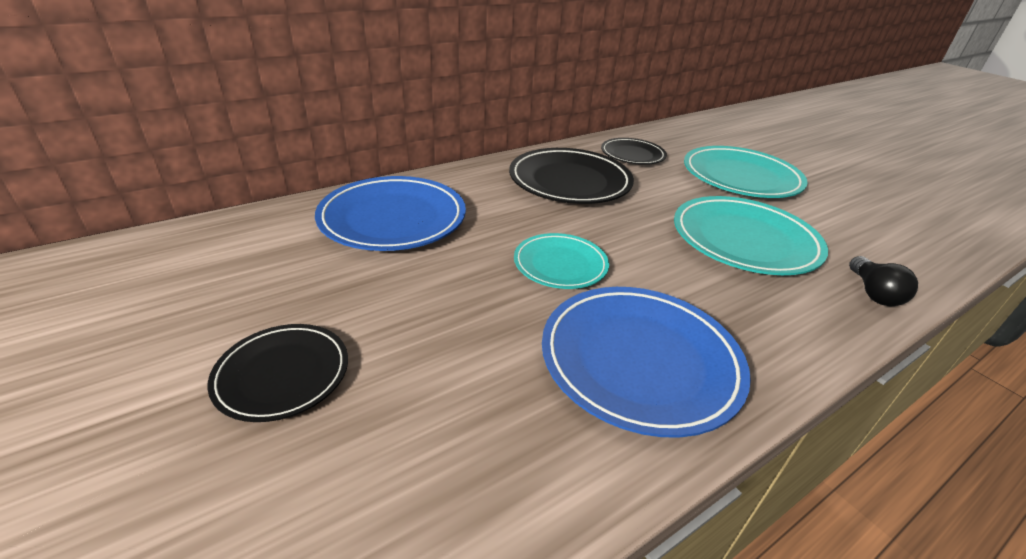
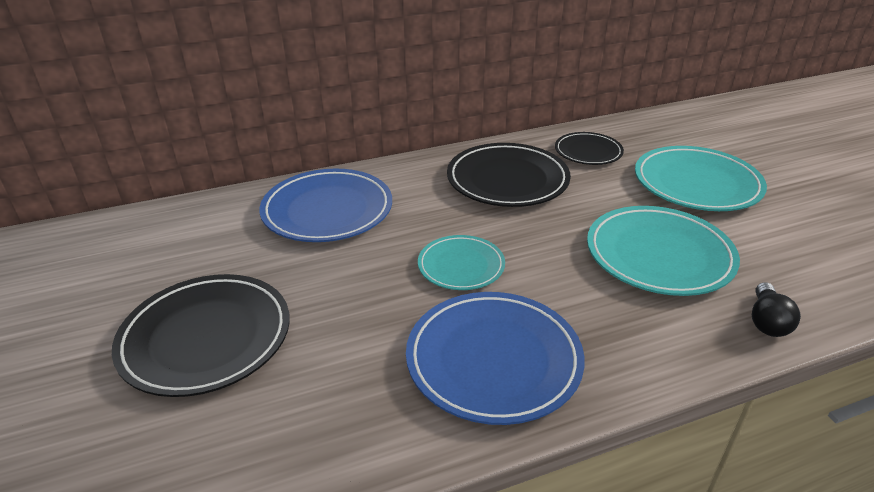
camera: 15 degrees right, 0 degrees up
black plate [207,324,348,422] -> black plate [112,274,290,397], size x1.69

